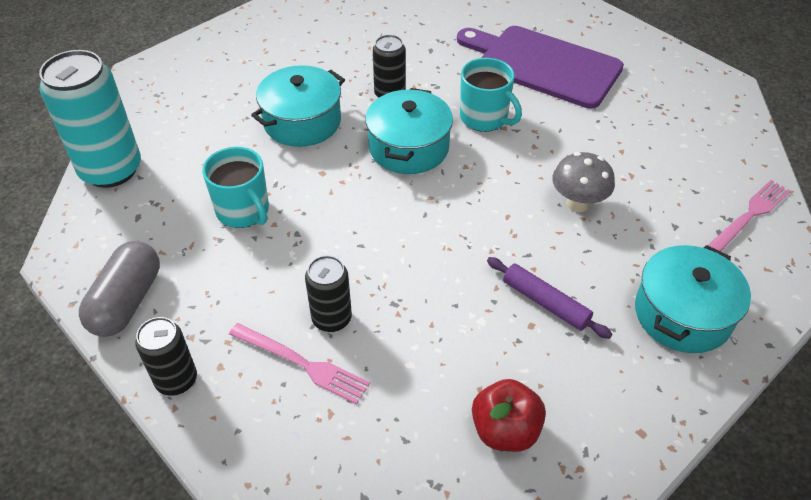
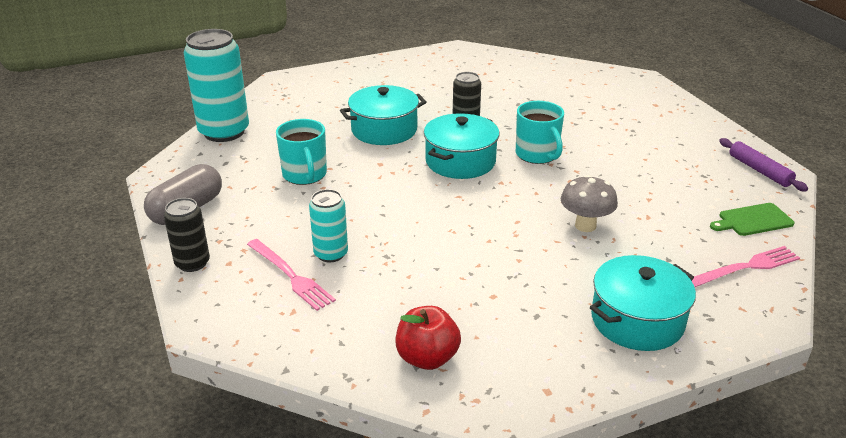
camera: 20 degrees right, 15 degrees down
black can [305,255,352,332] -> turquoise can [309,189,348,262]
purple cutting board [457,26,624,109] -> none
purple rolling pin [487,257,613,339] -> purple rolling pin moved to [719,138,808,191]
none -> green cutting board [710,203,794,236]

